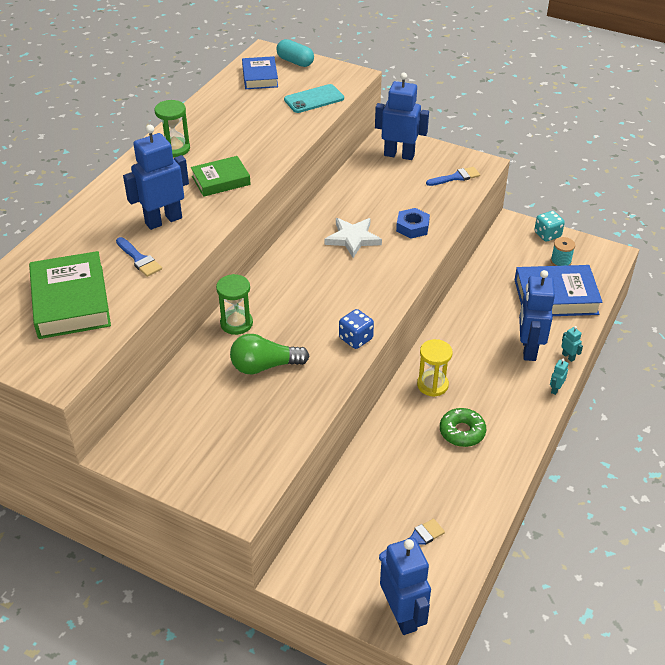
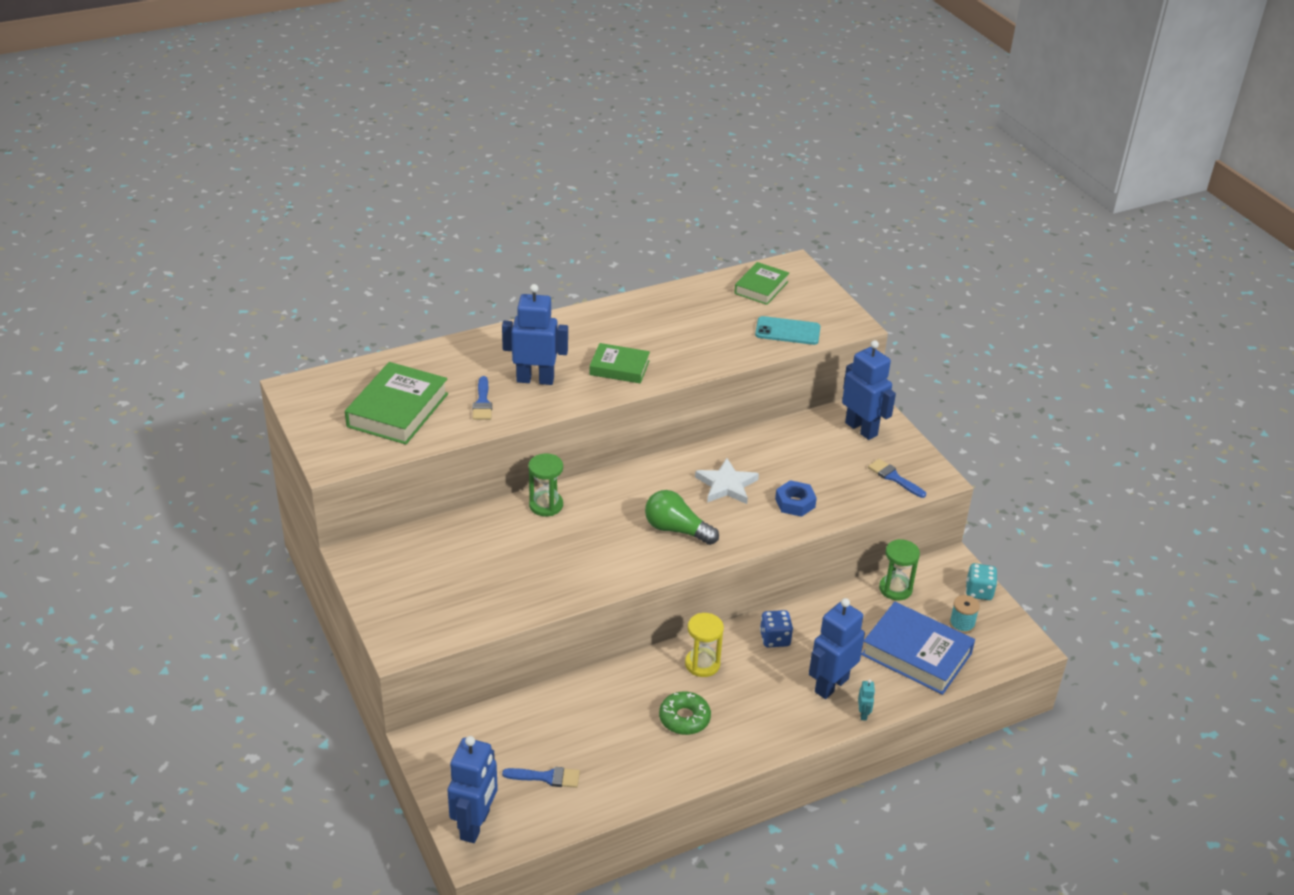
camera: 35 degrees right, 5 degrees down
green hourglass [155,100,190,157] -> green hourglass moved to [879,539,920,600]
green light bulb [230,334,309,374] -> green light bulb moved to [645,490,719,545]
blue book [242,56,278,89] -> green book [734,262,789,305]
turquoise capsule [276,39,314,67] -> none
blue dice [339,309,374,349] -> blue dice moved to [760,610,793,648]
blue brush [426,167,480,186] -> blue brush turned 150 degrees counterclockwise [868,459,926,498]
turquoise robot [550,359,568,395] -> none

